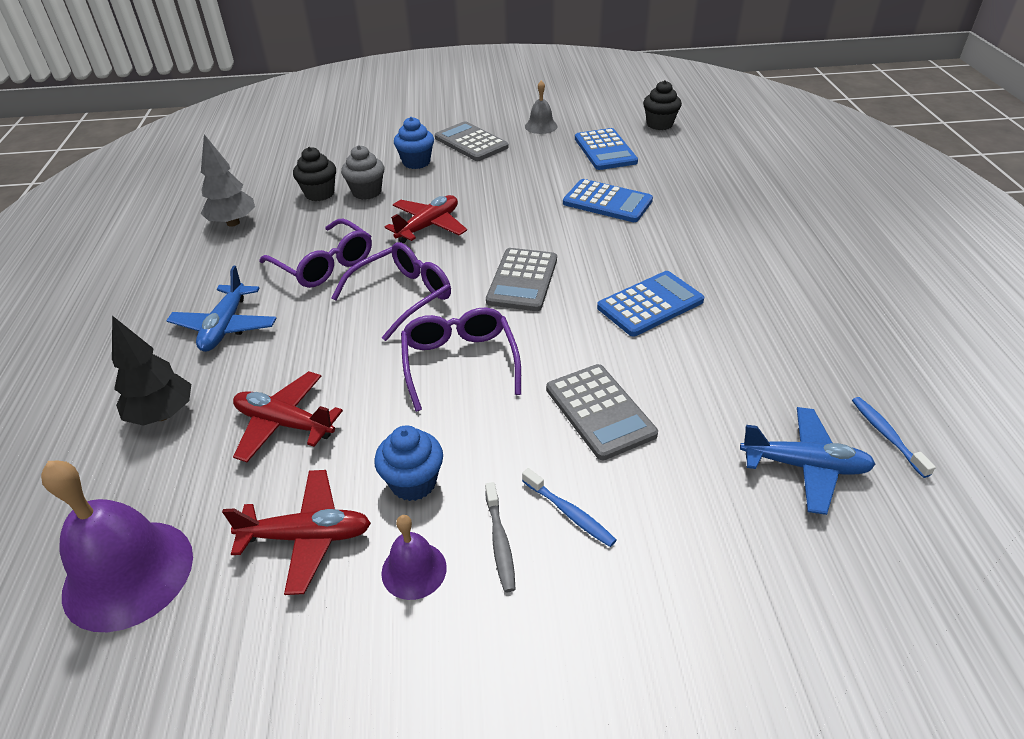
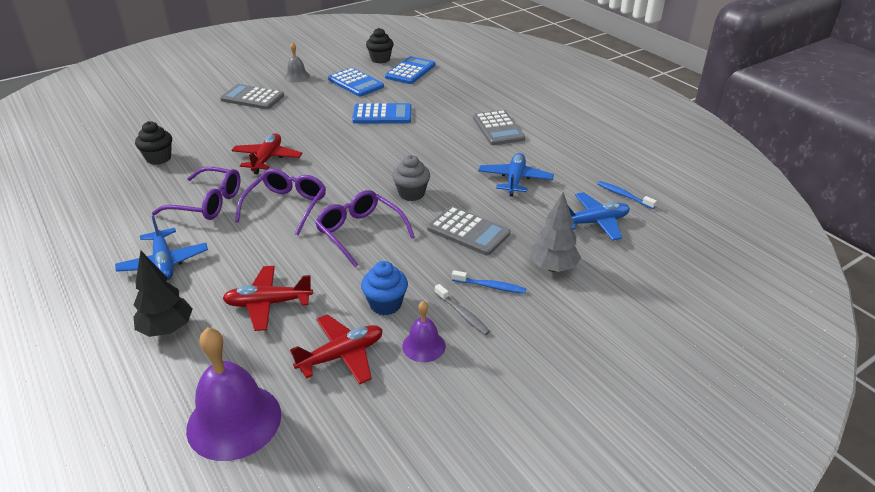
camera: 30 degrees left, 5 degrees down
grey tree [201,134,255,227] -> grey tree moved to [530,192,581,272]
grey cupcake [341,145,384,200] -> grey cupcake moved to [392,155,430,201]
blue cupcake [394,117,434,169] -> none
grey calculator [486,248,557,311] -> grey calculator moved to [473,110,525,145]
blue calculator [597,271,704,336] -> blue calculator moved to [385,56,435,84]
none -> blue plane [478,153,554,197]

